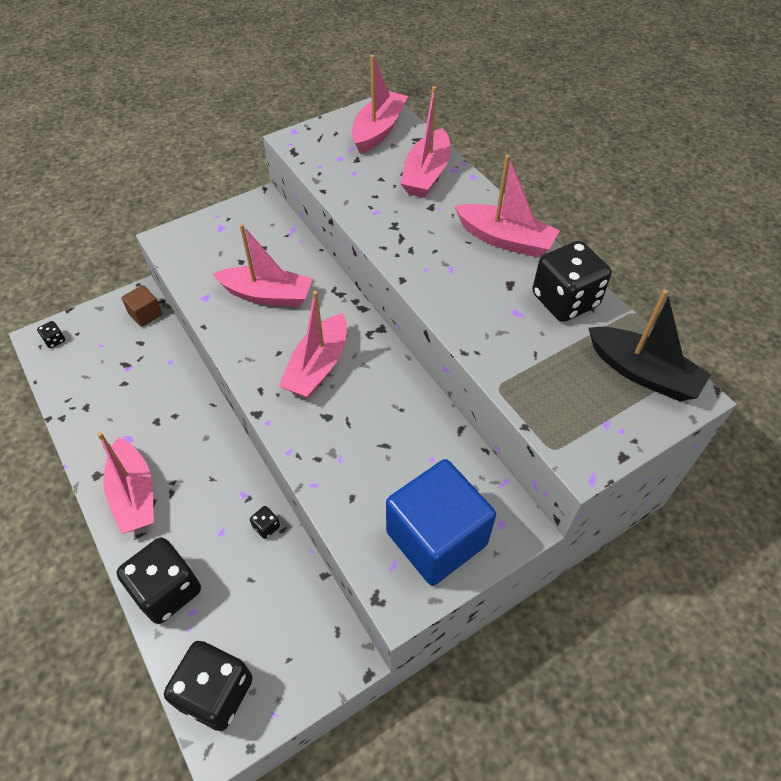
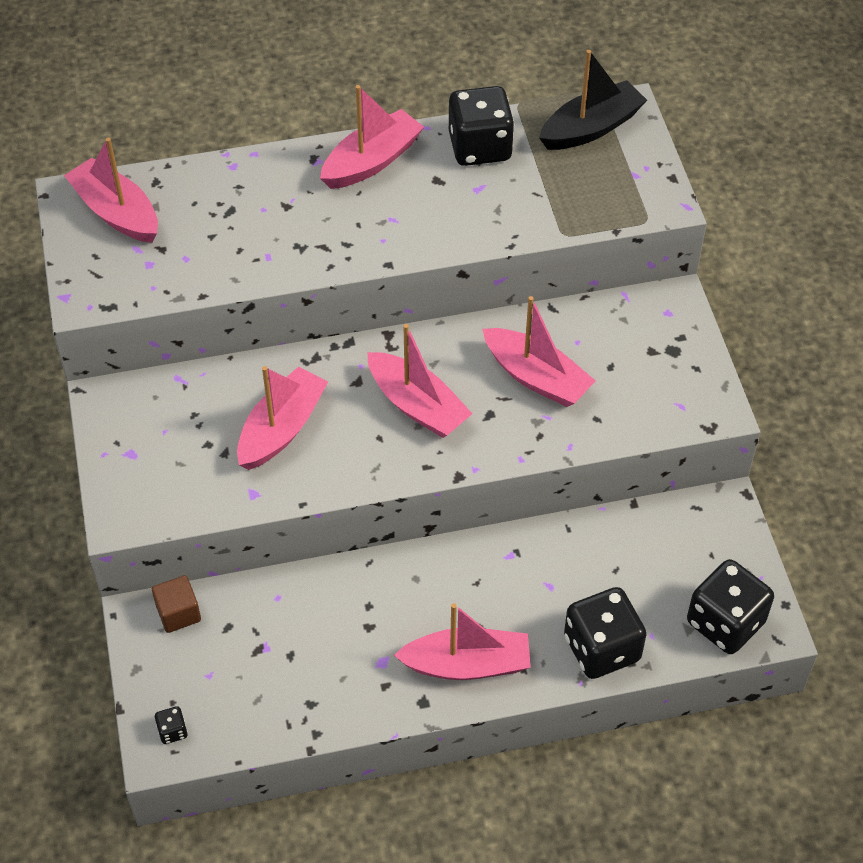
camera: 70 degrees left, 0 degrees up
black dice [250,506,280,539] -> none
blue cube [386,459,496,586] -> none
pink boat [400,86,451,198] -> pink boat moved to [483,296,596,407]

